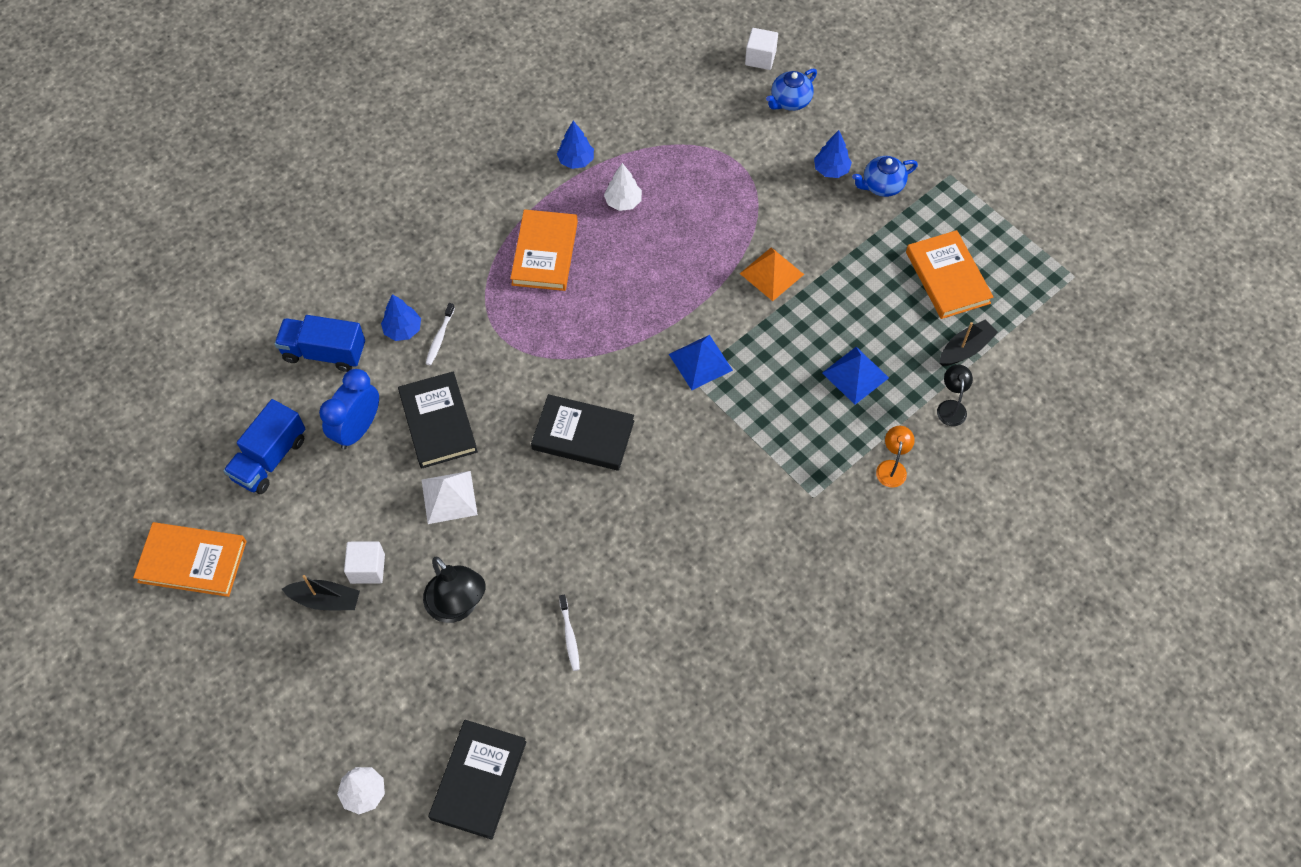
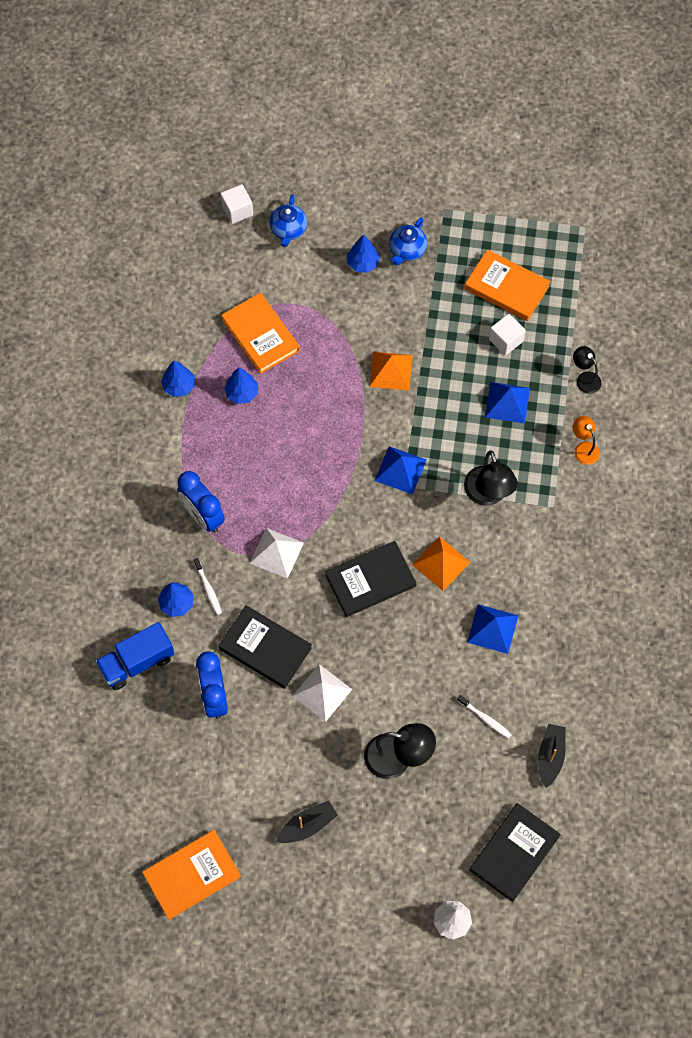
camera: 40 degrees left, 5 degrees up
blue truck [223,399,305,494] -> none
white cube [344,541,385,584] -> white cube moved to [489,314,526,355]
black book [428,720,526,840] -> black book turned 60 degrees clockwise [470,803,561,902]
orange book [510,209,578,291] -> orange book moved to [221,293,300,374]
white tree [604,163,642,211] -> blue tree [224,368,258,404]
black boat [940,320,998,366] -> black boat moved to [538,724,566,788]
none -> blue clock [177,471,225,533]
none -> white pyramid [249,528,304,579]
none -> orange pyramid [412,536,471,591]
none -> black lamp [464,450,518,506]
none -> blue pyramid [467,604,519,654]

